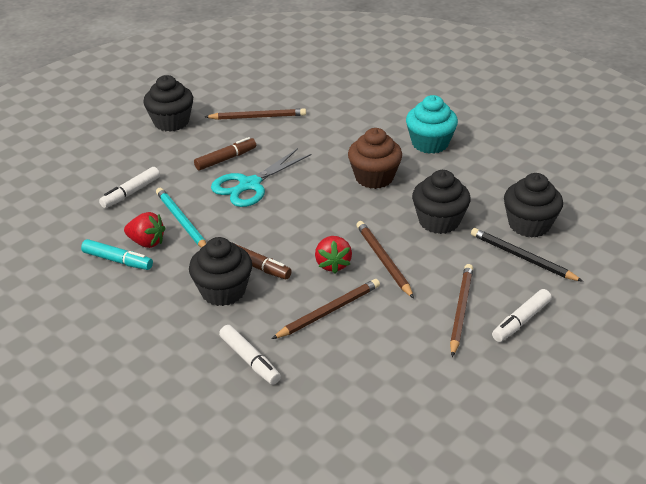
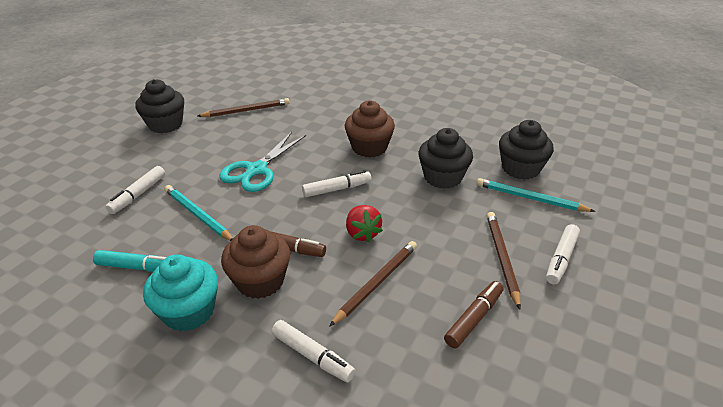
camera: 15 degrees left, 0 degrees up
red strawberry [124,212,165,248] -> none
black cupcake [189,237,252,306] -> brown cupcake [221,225,290,299]
brown marker [194,137,256,171] -> brown marker moved to [444,281,504,349]
brown pencil [356,221,414,298] -> none
turquoise cupcake [406,95,458,154] -> turquoise cupcake moved to [143,255,218,331]
black pencil [471,228,583,282] -> turquoise pencil [477,178,595,212]
none -> white marker [302,170,371,197]

